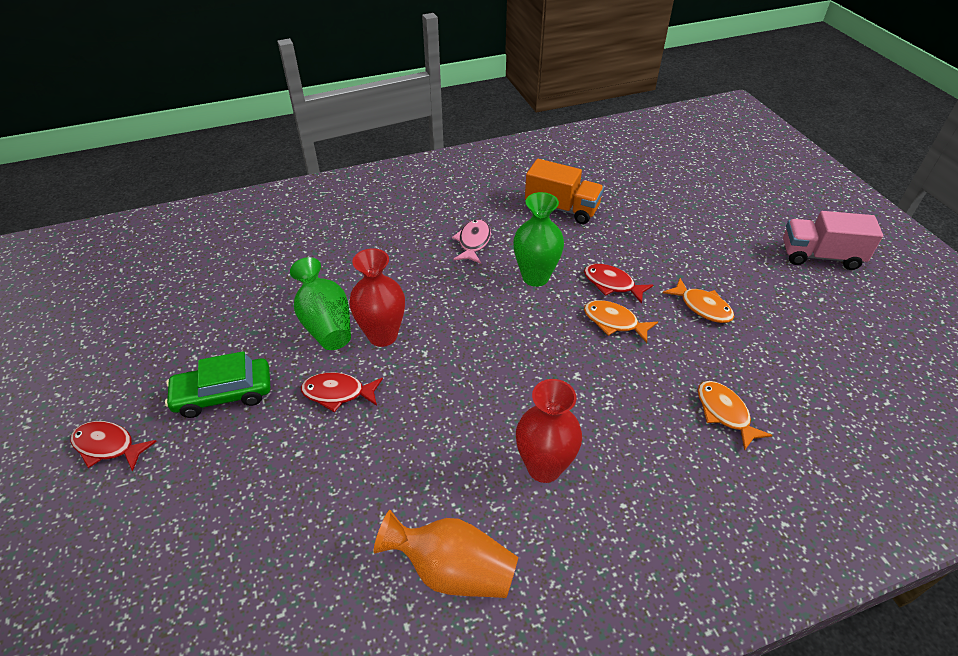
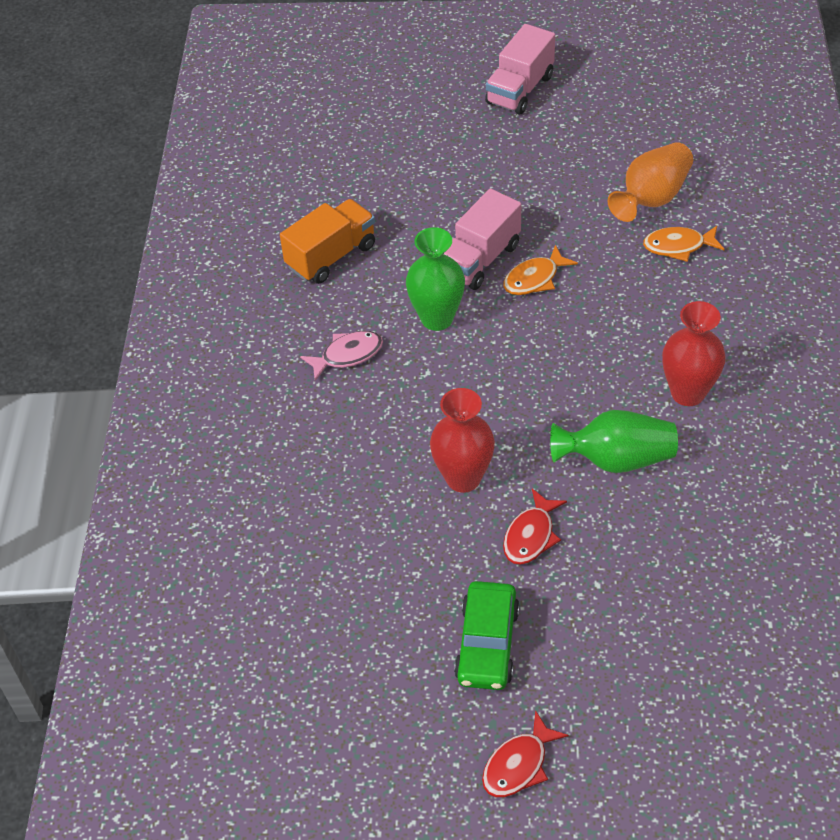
camera: 65 degrees left, 5 degrees up
green vase [290,257,351,350] -> green vase moved to [550,410,678,473]
orange vase [374,510,518,598] -> orange vase moved to [608,142,693,222]
pink fish [452,219,491,264] -> pink fish turned 120 degrees clockwise [300,331,383,381]
red fish [584,264,653,304] -> pink truck [444,189,521,290]
orange fish [663,278,734,323] -> none

